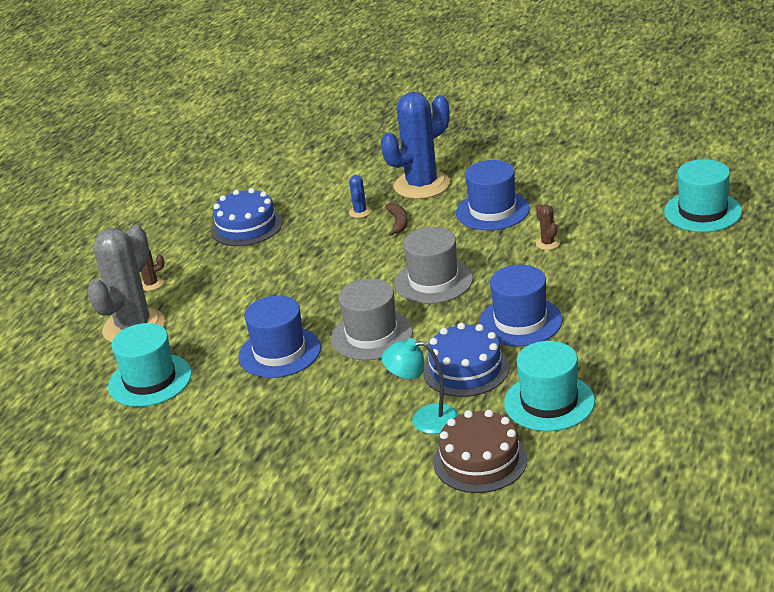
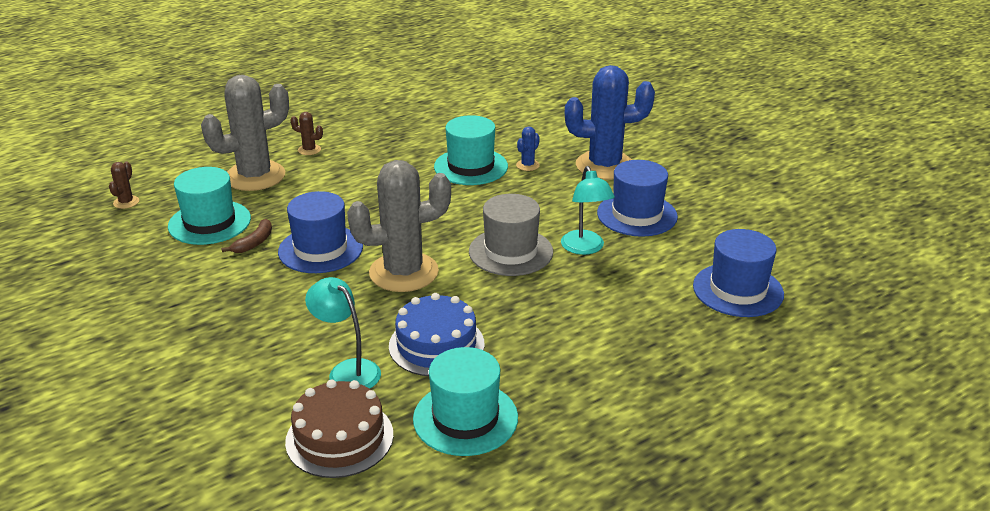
camera: 30 degrees right, 0 degrees up
blue cake [211,188,282,246] -> none
grey hat [331,279,413,360] -> grey cactus [347,160,451,292]
brown banana [385,203,408,236] -> brown banana moved to [221,219,272,253]
blue hat [479,265,563,346] -> blue hat moved to [693,229,784,317]
brown cactus [536,205,560,250] -> brown cactus moved to [109,162,139,209]
turquoise hat [664,159,742,232] -> turquoise hat moved to [434,115,508,185]
none -> turquoise lamp [561,166,615,255]

